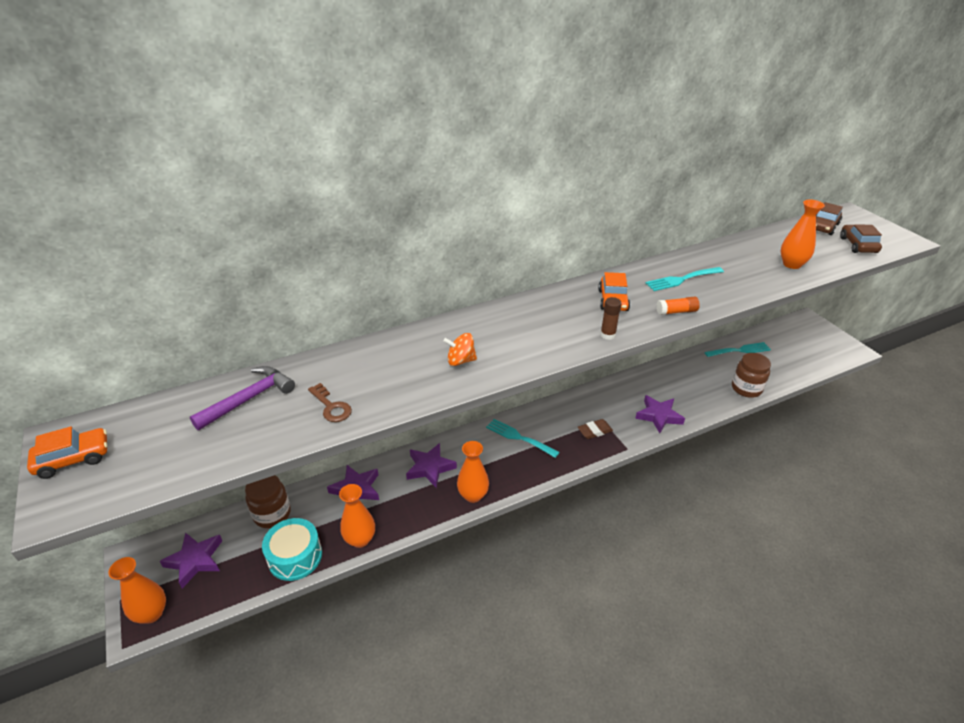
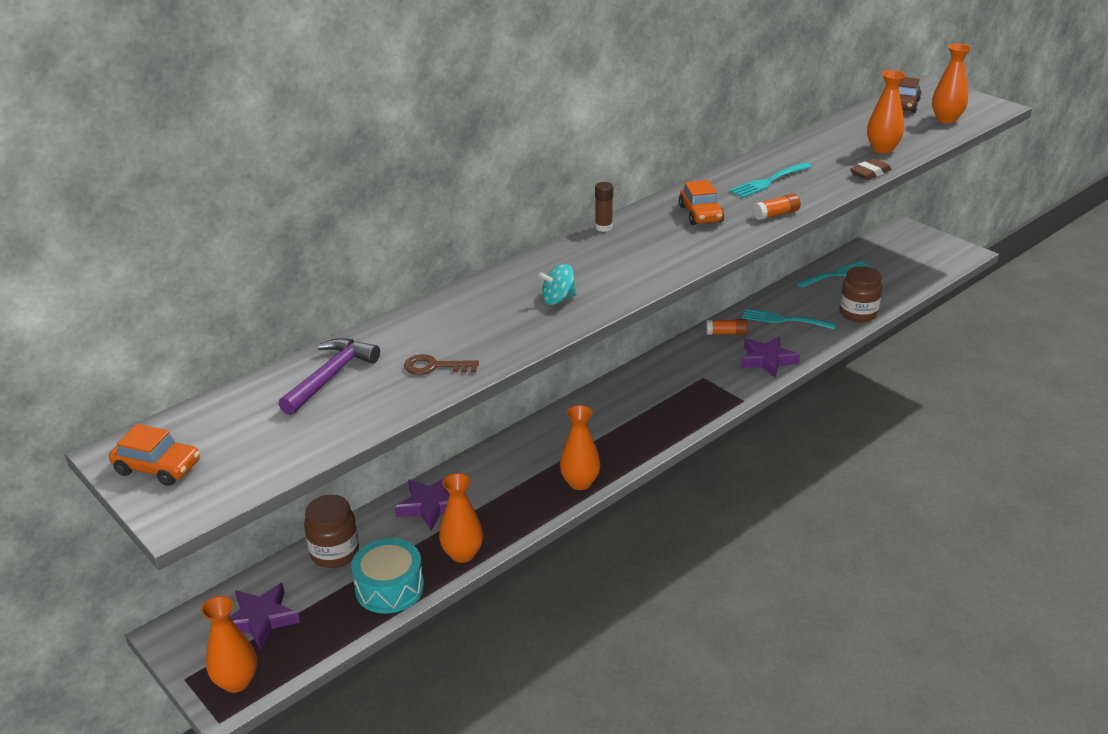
camera: 15 degrees left, 5 degrees down
orange car [27,426,107,479] -> orange car turned 60 degrees clockwise [109,424,200,486]
brown key [308,383,352,422] -> brown key turned 150 degrees clockwise [404,354,479,375]
purple star [406,443,457,488] -> none
orange spinning top [443,333,477,366] -> turquoise spinning top [538,264,577,305]
turquoise fork [486,419,560,458] -> turquoise fork moved to [742,308,836,329]
brown eraser [578,419,613,439] -> brown eraser moved to [850,159,892,180]
brown glue stick [600,297,622,340] -> brown glue stick moved to [595,182,613,232]
brown car [840,225,882,253] -> orange vase [932,44,971,123]
none -> orange glue stick [706,319,748,335]

